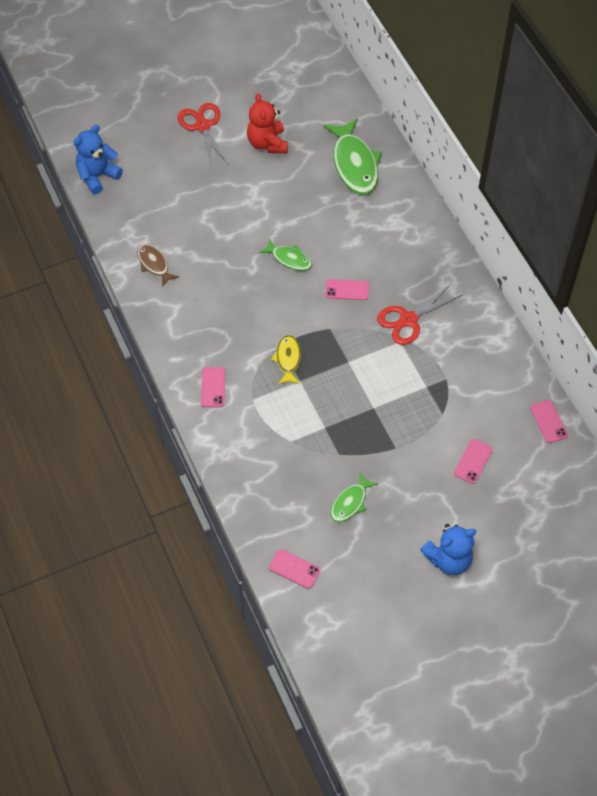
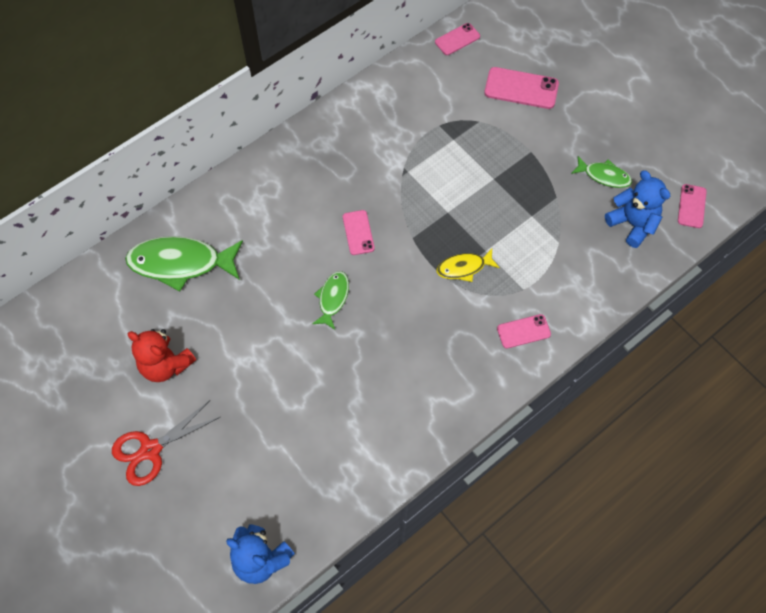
camera: 105 degrees left, 5 degrees up
brown fish [137,244,179,287] -> none
red teddy bear [247,93,288,153] -> red teddy bear turned 60 degrees clockwise [127,329,196,382]
green fish [323,118,382,194] -> green fish turned 150 degrees counterclockwise [125,236,243,292]
red scissors [377,284,462,345] -> none
blue teddy bear [420,524,476,575] -> blue teddy bear moved to [605,170,670,248]
pink phone [454,439,493,484] -> pink phone [484,67,559,109], size x1.59

